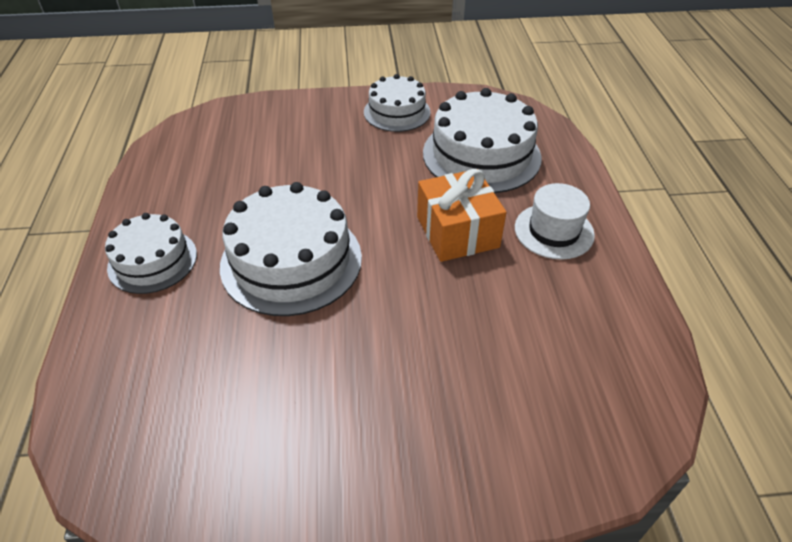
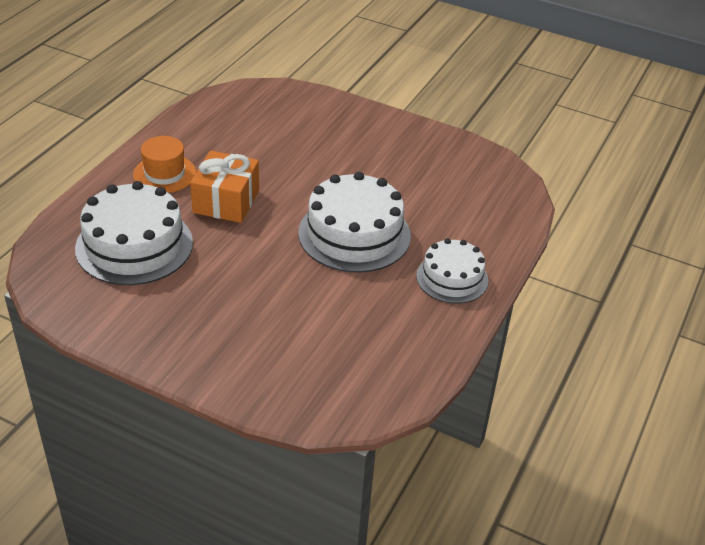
camera: 150 degrees left, 5 degrees down
white cake [364,74,431,132] -> none
white hat [515,183,595,260] -> orange hat [133,136,196,193]

